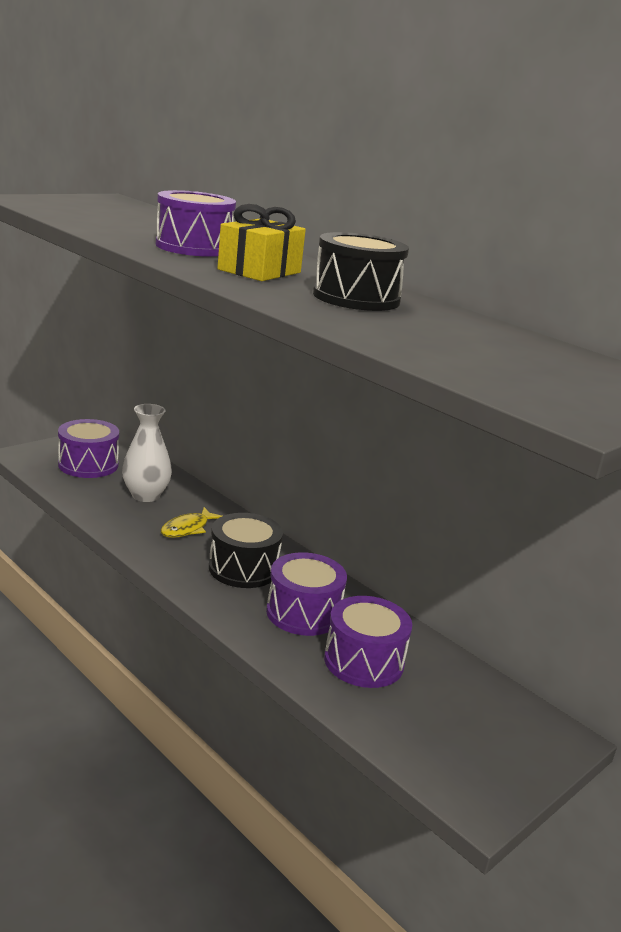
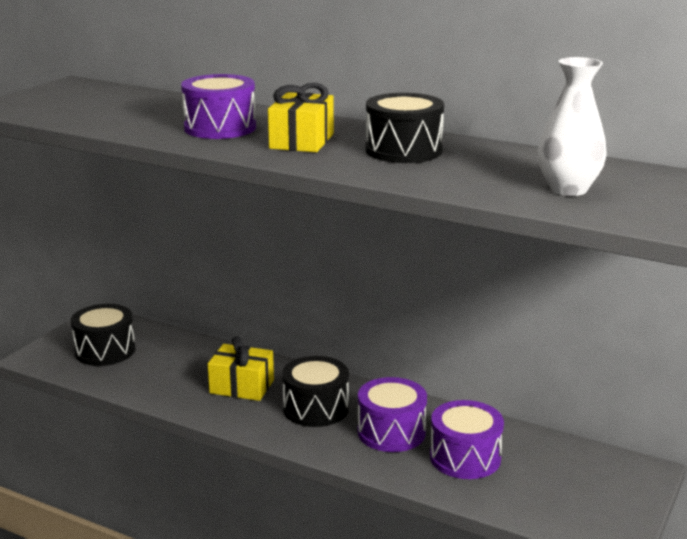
camera: 15 degrees left, 0 degrees up
purple drum [58,419,119,478] -> black drum [71,304,135,366]
white vase [122,404,172,502] -> white vase moved to [538,57,607,196]
yellow fish [161,507,222,538] -> yellow gift [208,336,274,401]

